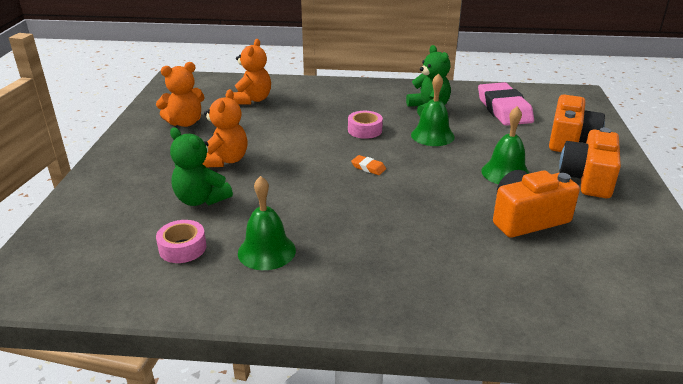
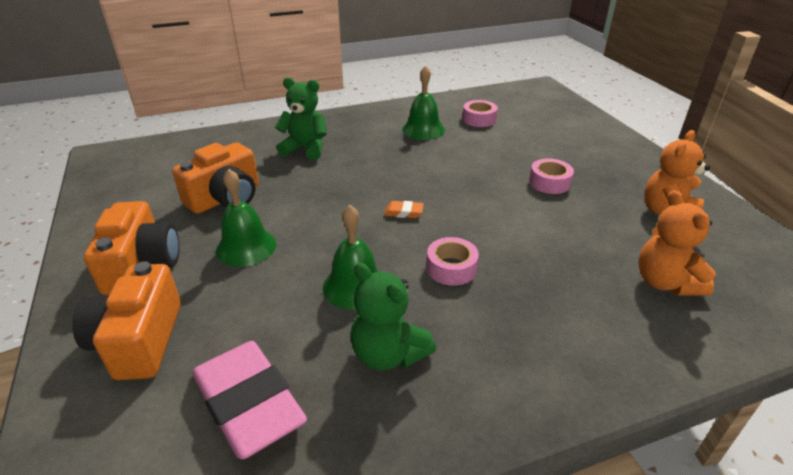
camera: 155 degrees right, 5 degrees up
green teddy bear [170,127,233,206] -> green teddy bear moved to [275,77,327,160]
orange teddy bear [203,89,248,167] -> pink tape [529,158,574,194]

